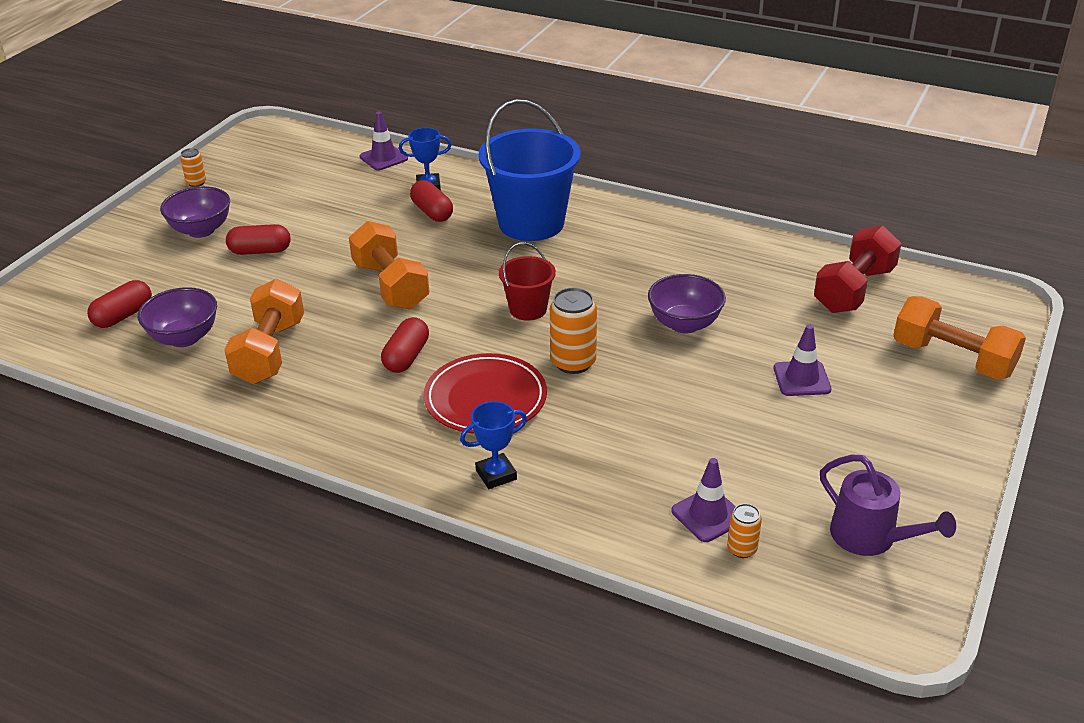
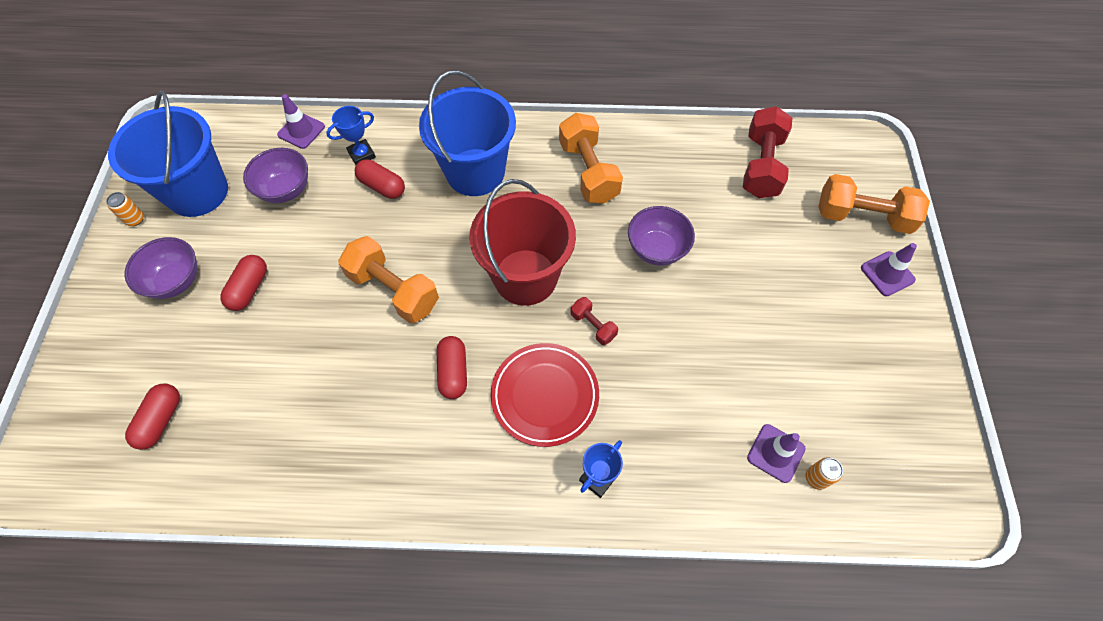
camera: 25 degrees left, 25 degrees up
purple bowl [138,287,217,347] -> purple bowl moved to [243,148,308,203]
orange dumbbell [224,279,304,384] -> orange dumbbell moved to [559,113,623,204]
red capsule [226,224,291,255] -> red capsule turned 45 degrees counterclockwise [220,255,267,311]
red bucket [499,242,556,321] -> red bucket [469,179,576,306], size x1.94
orange can [550,288,597,374] -> red dumbbell [570,297,618,345]
purple traffic cone [773,324,831,396] -> purple traffic cone moved to [861,243,917,296]
purple watering can [820,455,956,556] -> none
none -> blue bucket [108,90,228,217]

